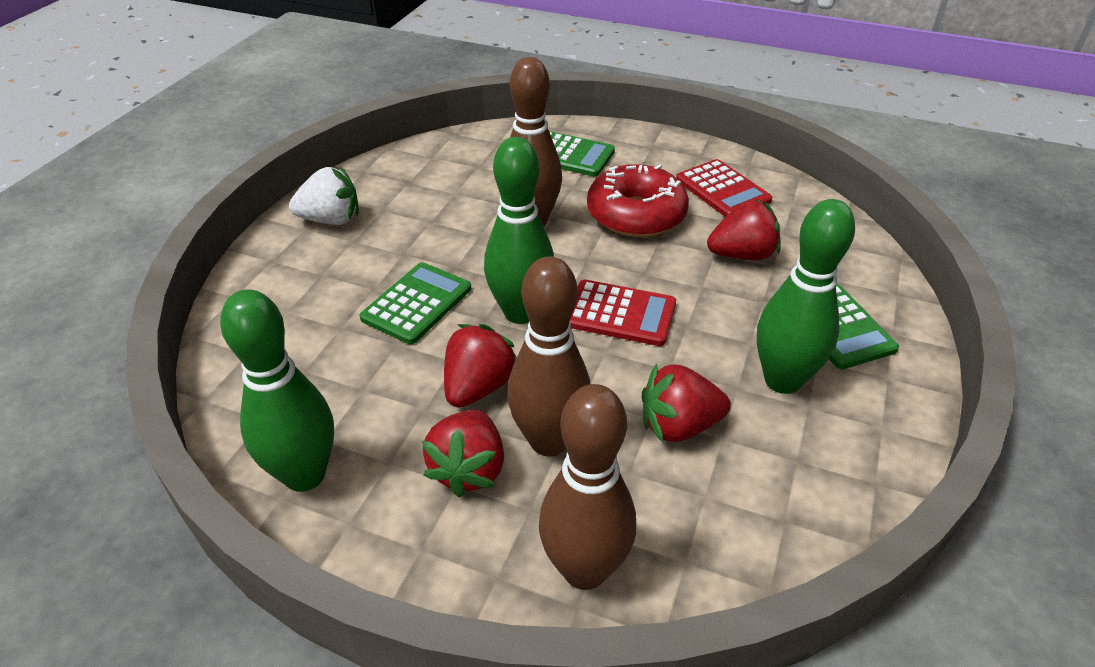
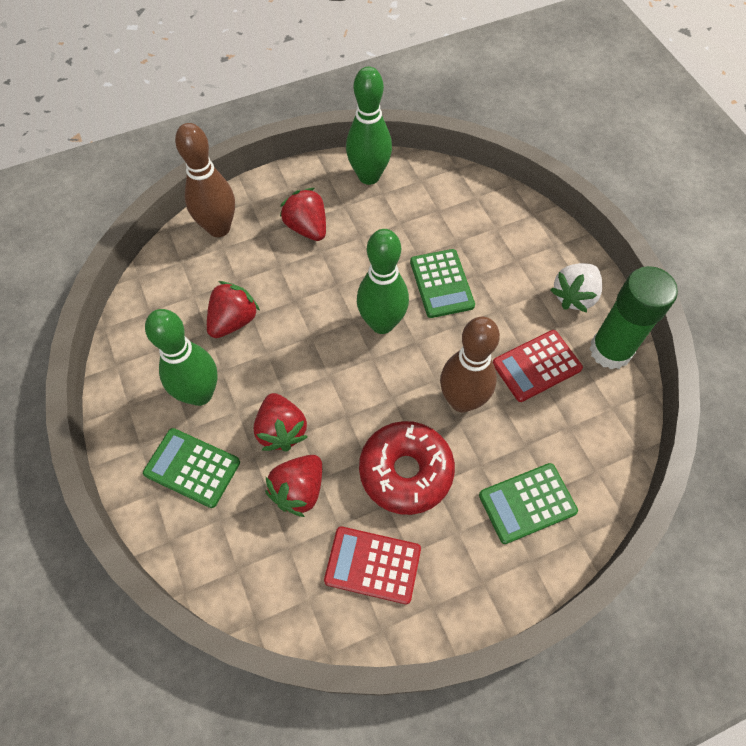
camera: 135 degrees right, 20 degrees up
red strawberry [444,324,517,408] -> red strawberry moved to [254,393,308,451]
brown bowling pin [507,256,590,456] -> none
red calculator [570,279,676,346] -> red calculator moved to [493,330,583,402]
none -> green glue stick [589,266,678,370]

